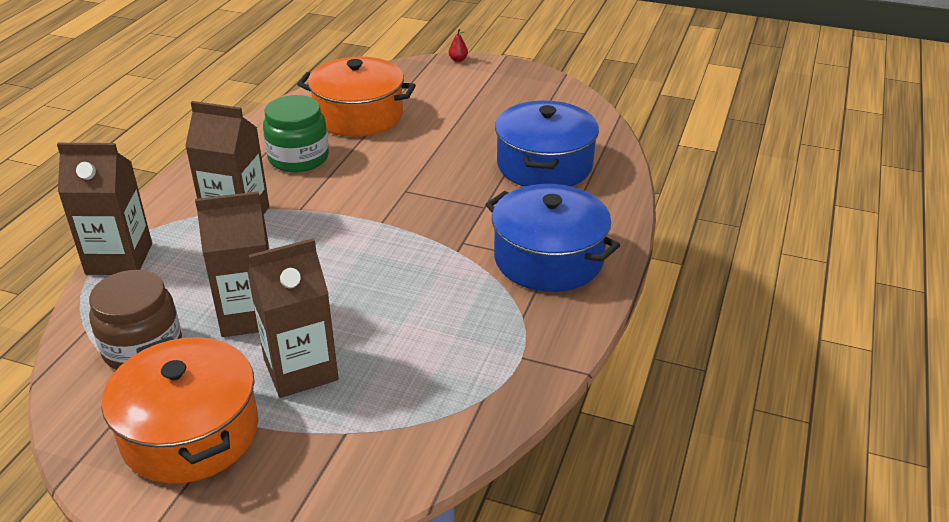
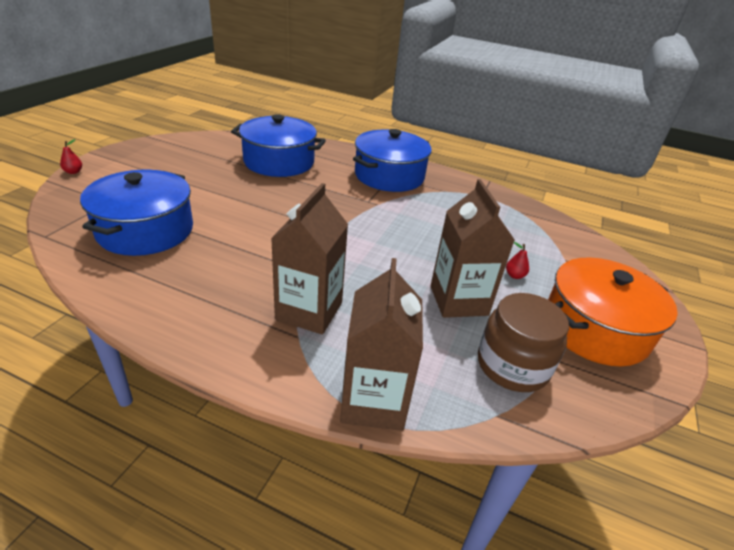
camera: 90 degrees left, 0 degrees up
brown carton [248,238,339,398] -> red pear [506,242,529,279]
green jar [263,95,329,172] -> none
orange pot [297,57,416,137] -> blue pot [80,170,193,256]

